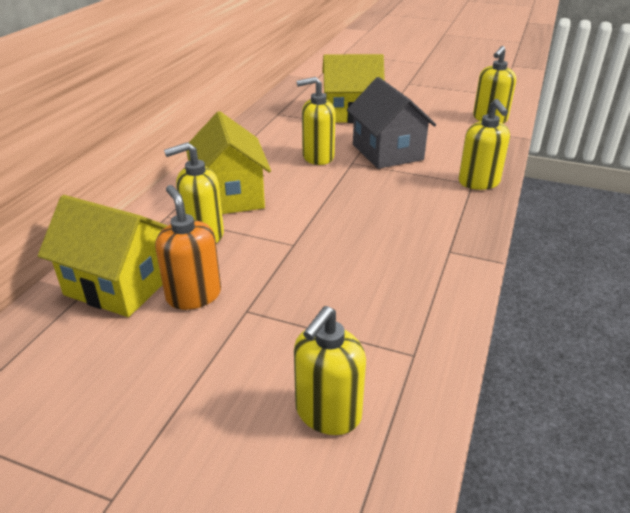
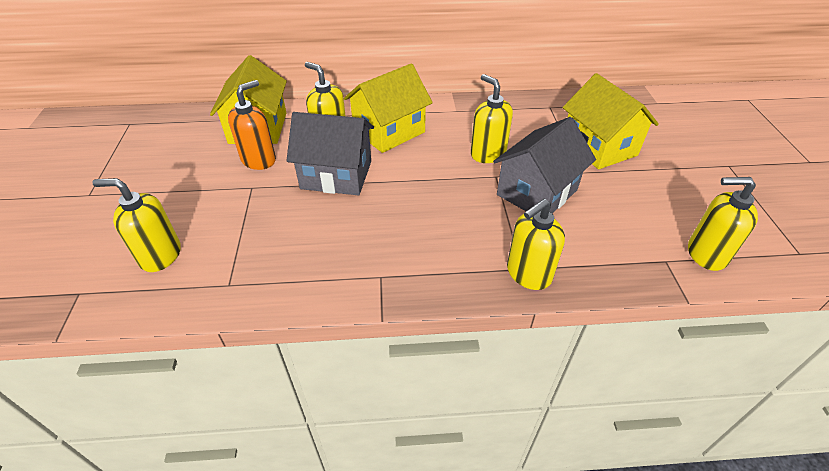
camera: 65 degrees right, 10 degrees up
none -> grey house [286,112,374,195]

